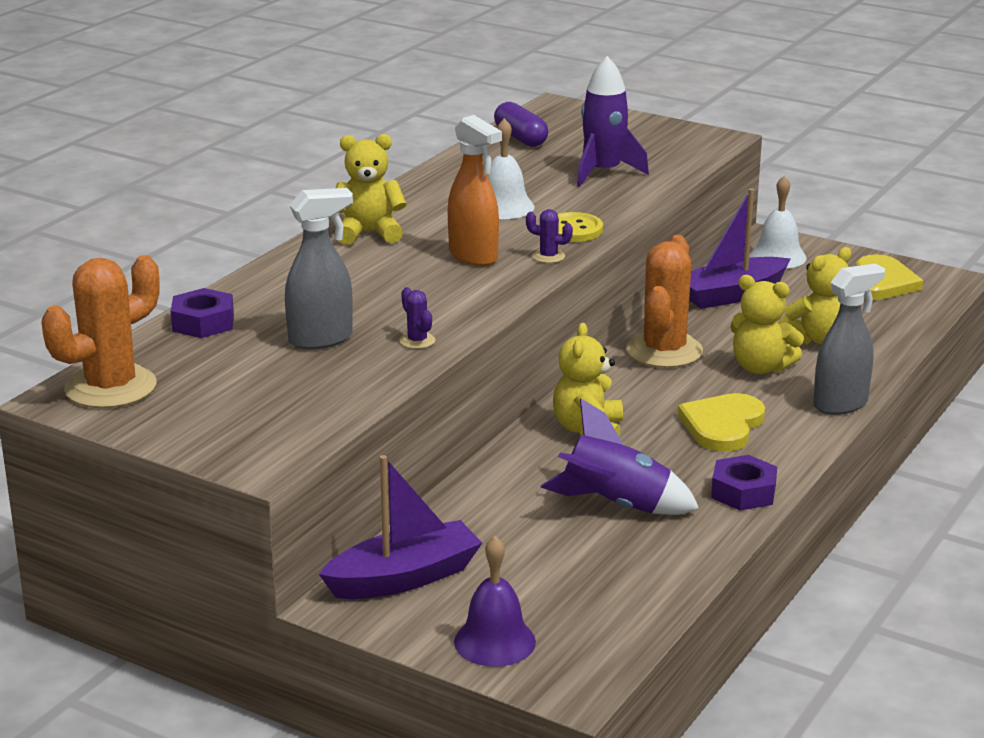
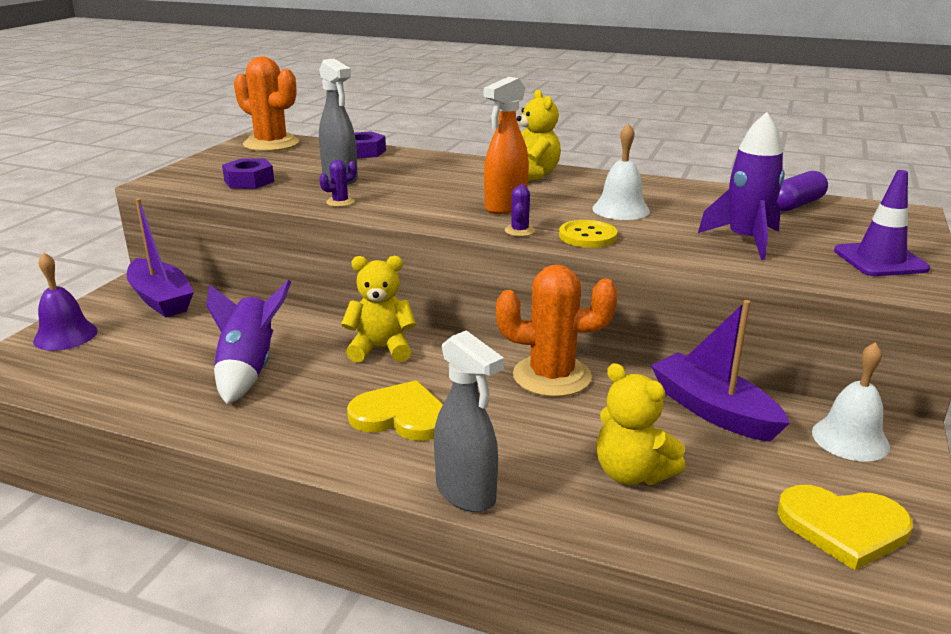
camera: 80 degrees right, 0 degrees up
purple nut [711,455,777,511] -> purple nut moved to [222,158,274,189]
yellow teddy bear [730,275,804,374] -> none
none -> purple traffic cone [834,170,930,276]

